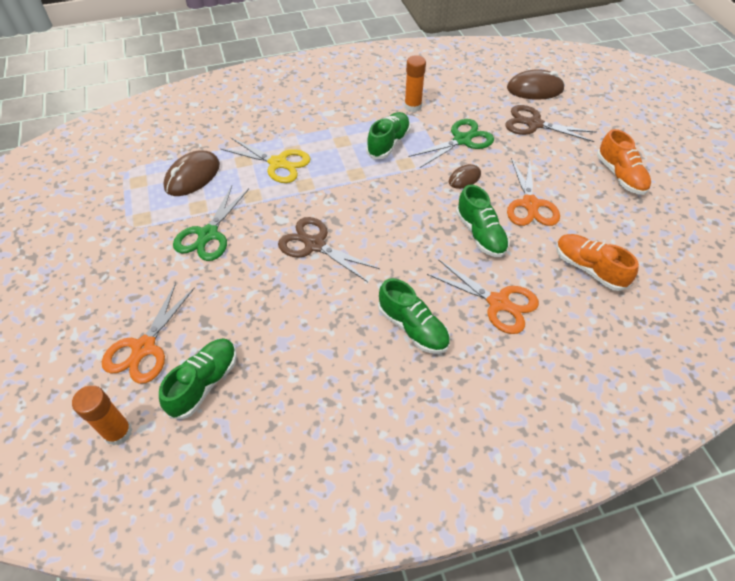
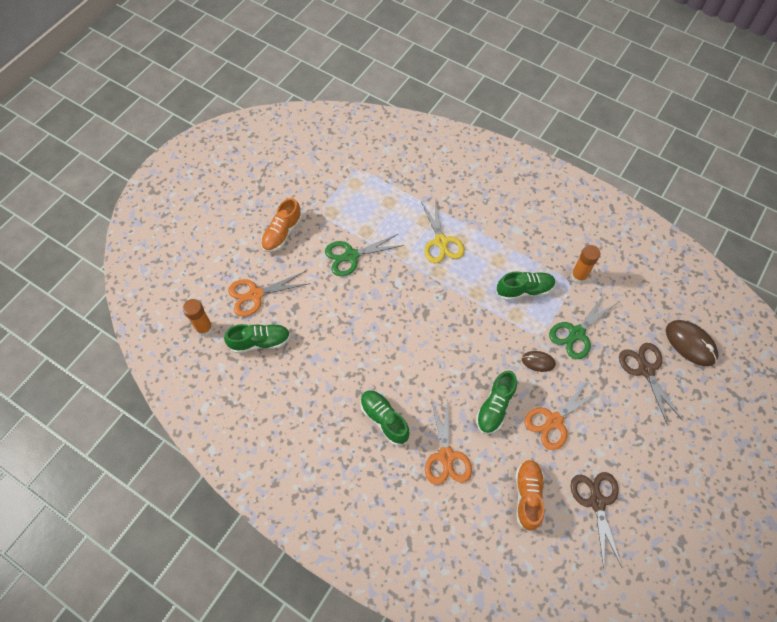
camera: 50 degrees right, 10 degrees up
brown mouse [163,151,220,196] -> none
brown scissors [278,217,380,282] -> brown scissors moved to [571,472,622,568]
green shoe [378,278,450,354] -> green shoe turned 135 degrees clockwise [360,390,410,446]
green scissors [409,119,494,168] -> green scissors turned 120 degrees clockwise [549,295,617,359]
orange shoe [597,129,651,195] -> orange shoe moved to [261,198,302,252]

